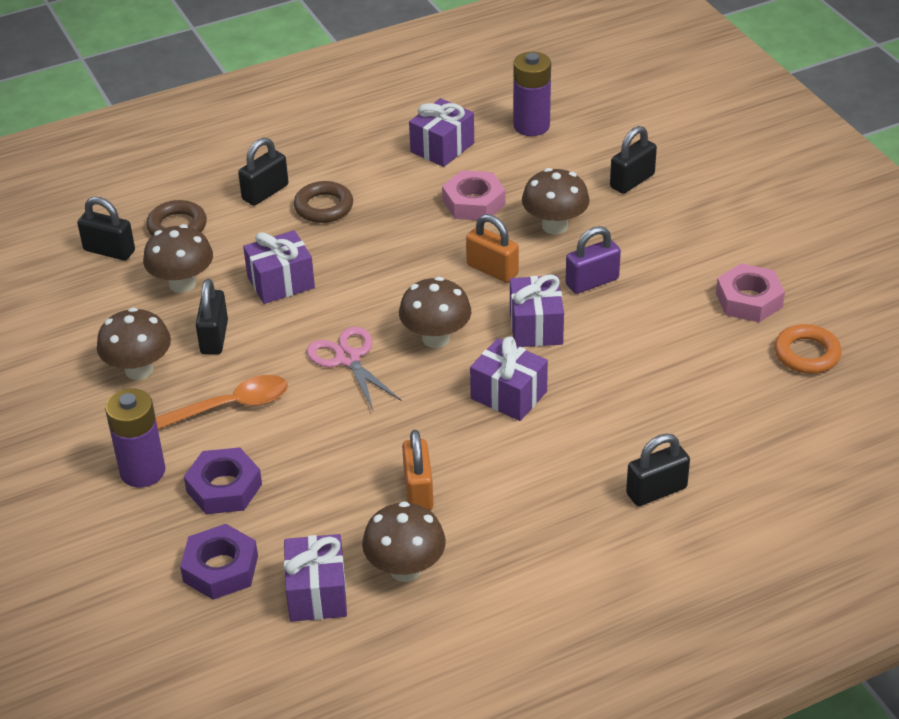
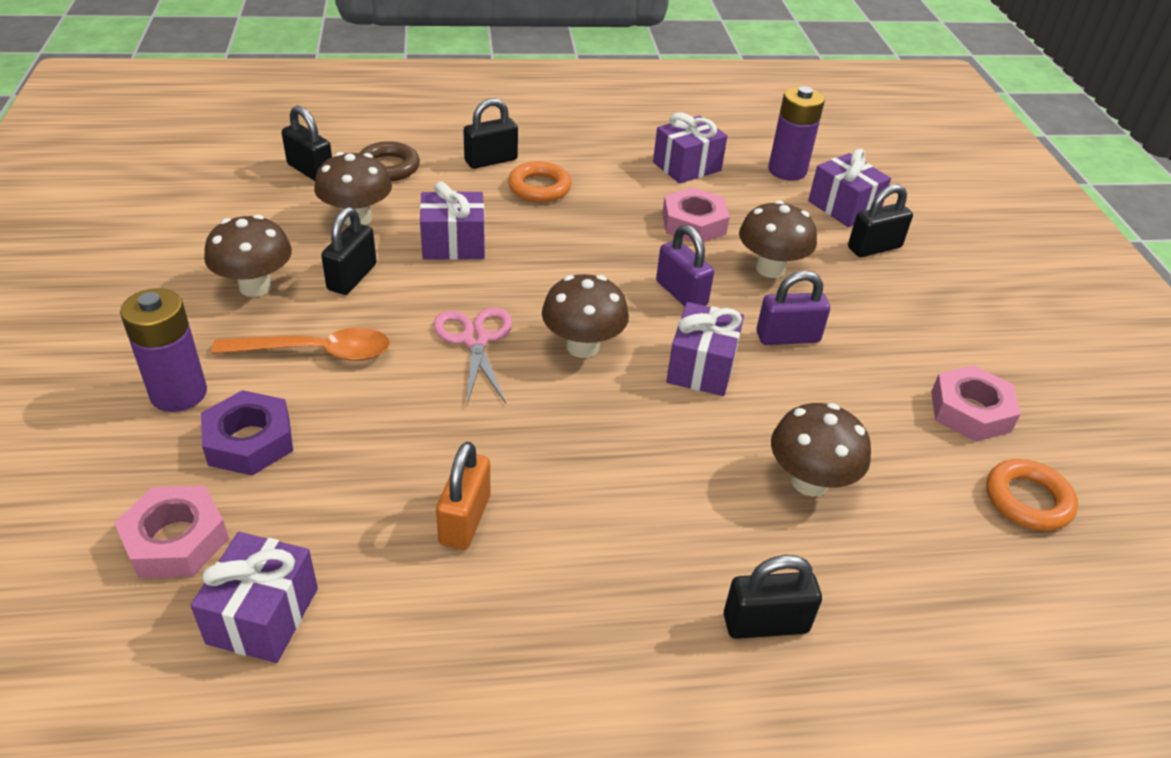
camera: 15 degrees right, 0 degrees up
purple nut [180,524,258,600] -> pink nut [114,486,229,578]
brown ring [294,181,353,223] -> orange ring [508,161,571,202]
brown mushroom [362,501,446,582] -> brown mushroom moved to [771,403,871,497]
orange padlock [466,214,519,283] -> purple padlock [656,225,714,306]
purple gift [470,336,548,421] -> purple gift moved to [808,149,891,227]

